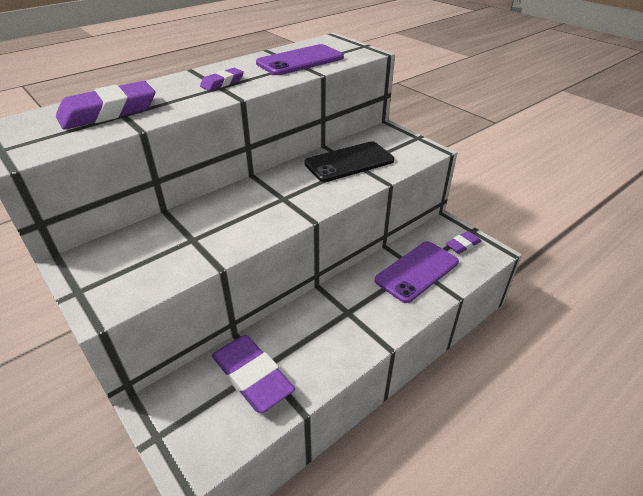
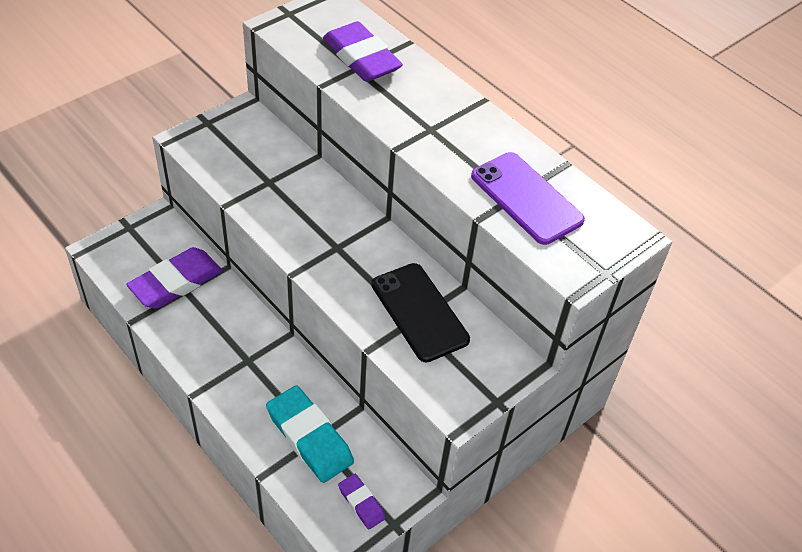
camera: 85 degrees right, 10 degrees up
purple eraser [200,68,244,91] -> none
purple phone [375,241,459,303] -> turquoise eraser [266,385,354,483]

